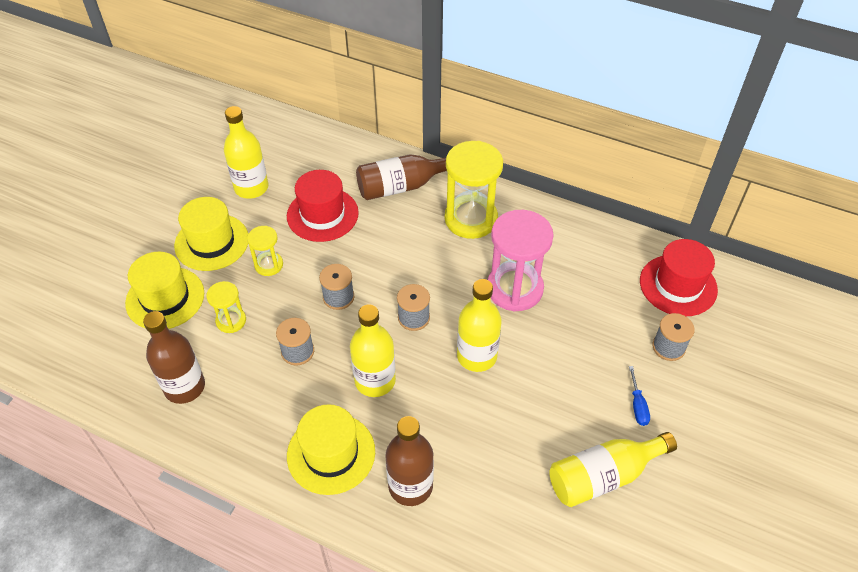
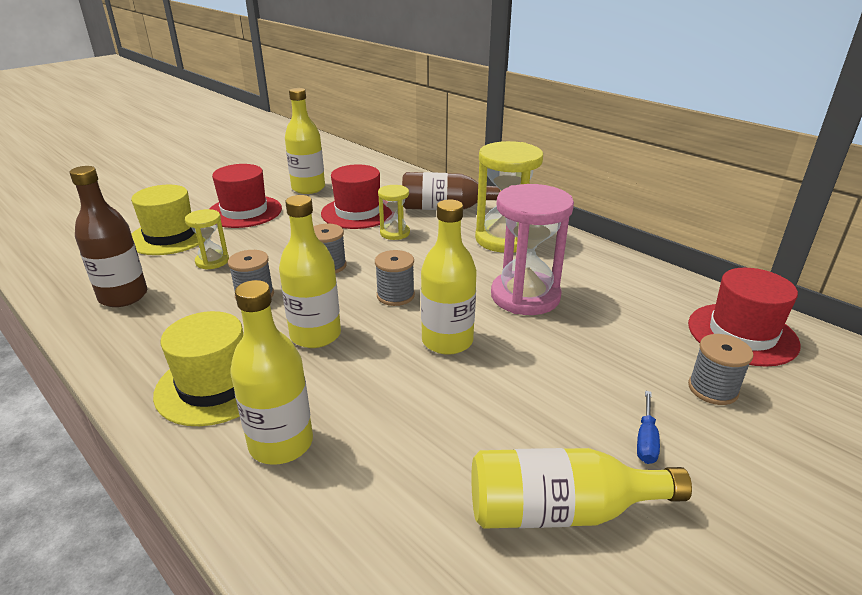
camera: 20 degrees right, 20 degrees down
yellow hat [174,197,248,271] -> red hat [209,164,282,228]
yellow hourglass [247,226,283,276] -> yellow hourglass moved to [378,185,410,240]
brown bottle [386,416,434,506] -> yellow bottle [230,280,313,465]

